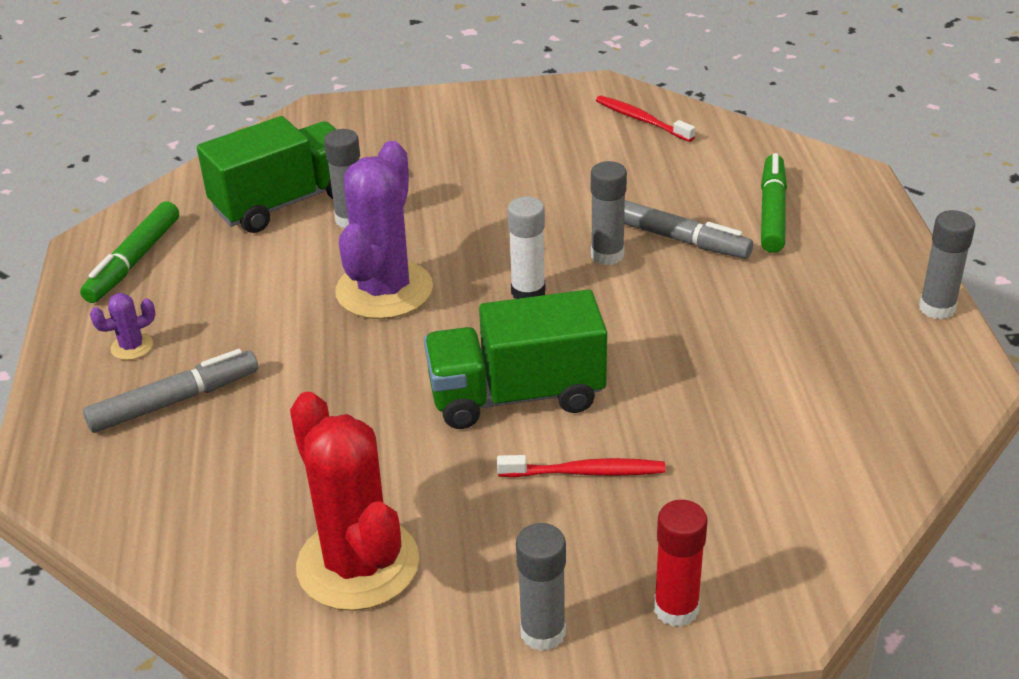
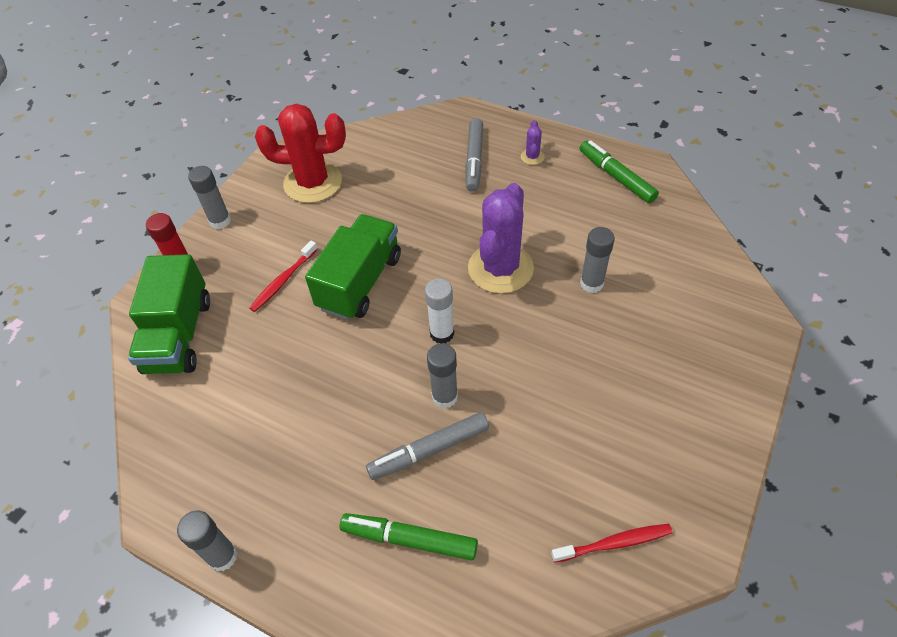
camera: 125 degrees right, 15 degrees up
green truck [197,116,337,233] -> green truck moved to [128,254,210,374]
purple cactus [335,141,433,319] -> purple cactus turned 60 degrees clockwise [468,183,534,294]
green marker [761,153,787,253] -> green marker turned 150 degrees clockwise [340,513,478,560]

